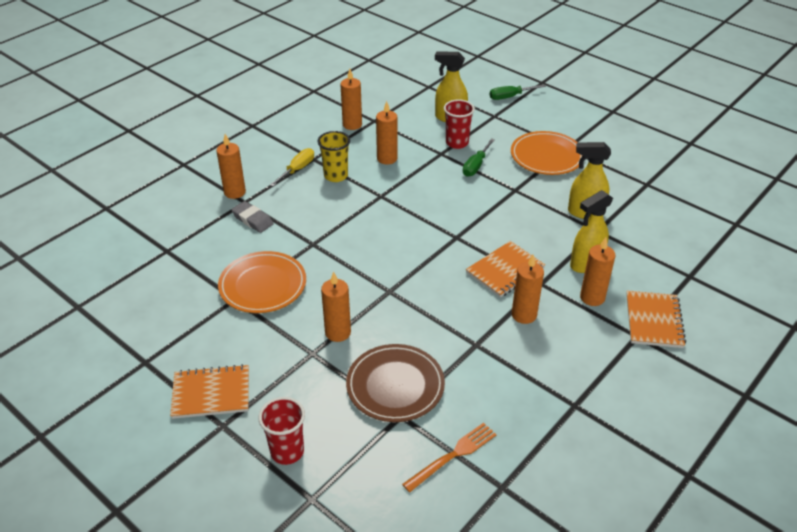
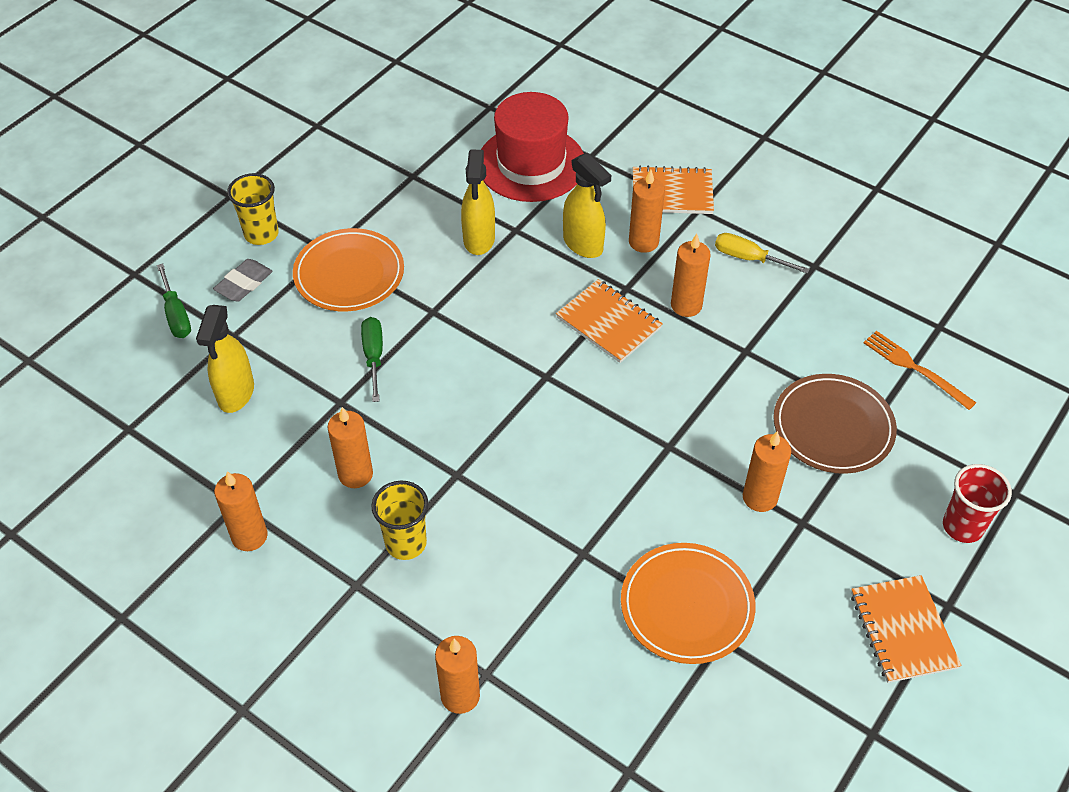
camera: 95 degrees left, 10 degrees up
grey eraser [231,201,273,233] -> grey eraser moved to [213,259,273,302]
yellow screwdriver [270,148,314,187] -> yellow screwdriver moved to [715,233,810,274]
red cup [444,99,475,149] -> none
green screwdriver [463,138,495,177] -> green screwdriver turned 120 degrees counterclockwise [361,317,383,402]
none -> yellow cup [227,173,279,245]
none -> red hat [481,92,584,202]

